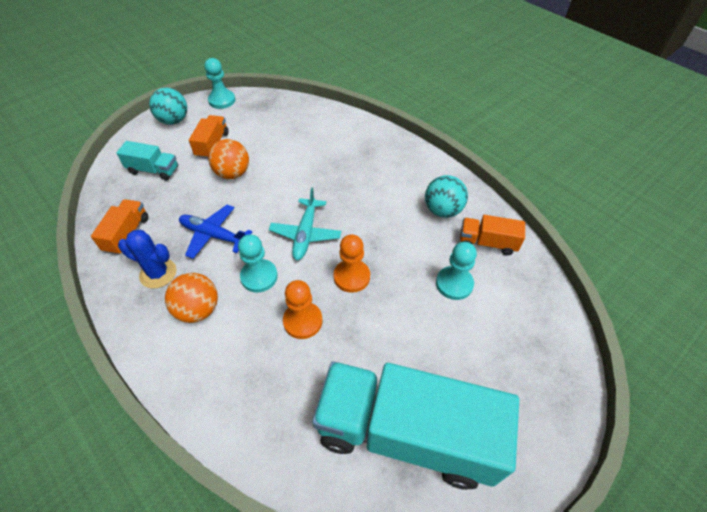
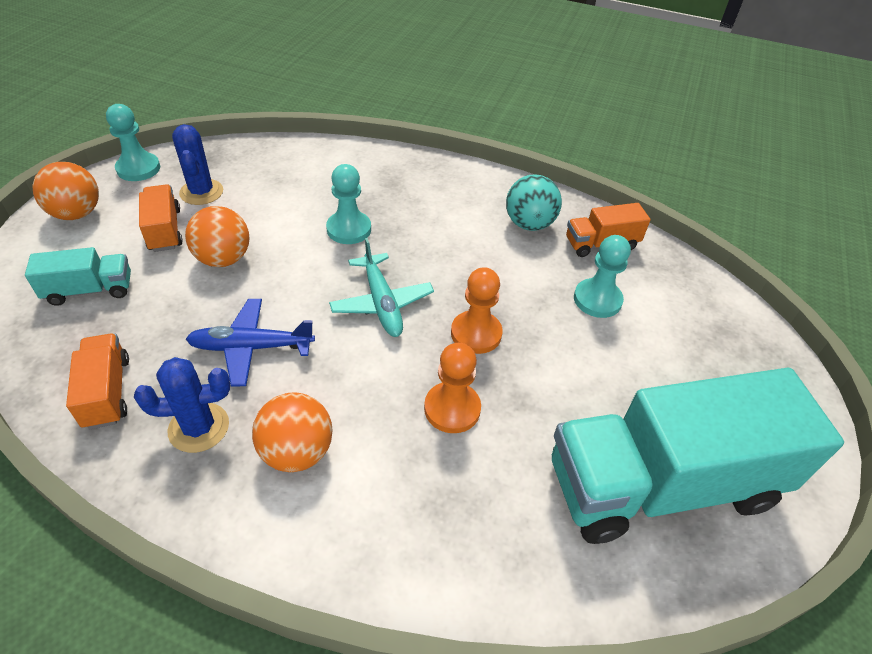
camera: 30 degrees left, 5 degrees down
turquoise ball [149,87,187,125] -> orange ball [32,162,99,220]
turquoise pawn [238,234,278,293] -> turquoise pawn moved to [326,164,371,244]
none -> blue cactus [172,124,223,205]

